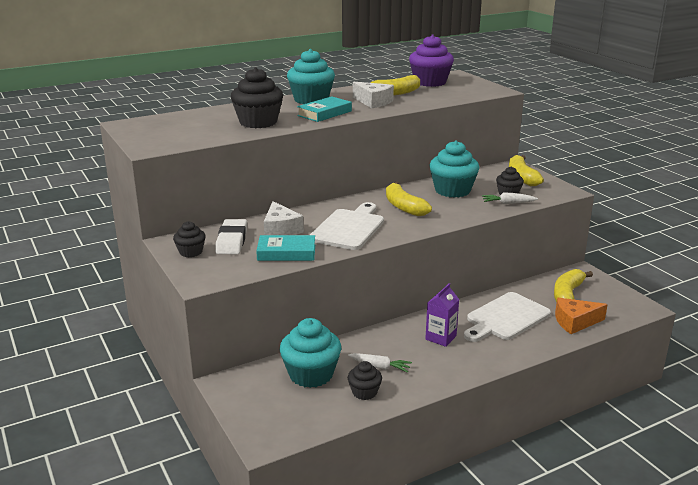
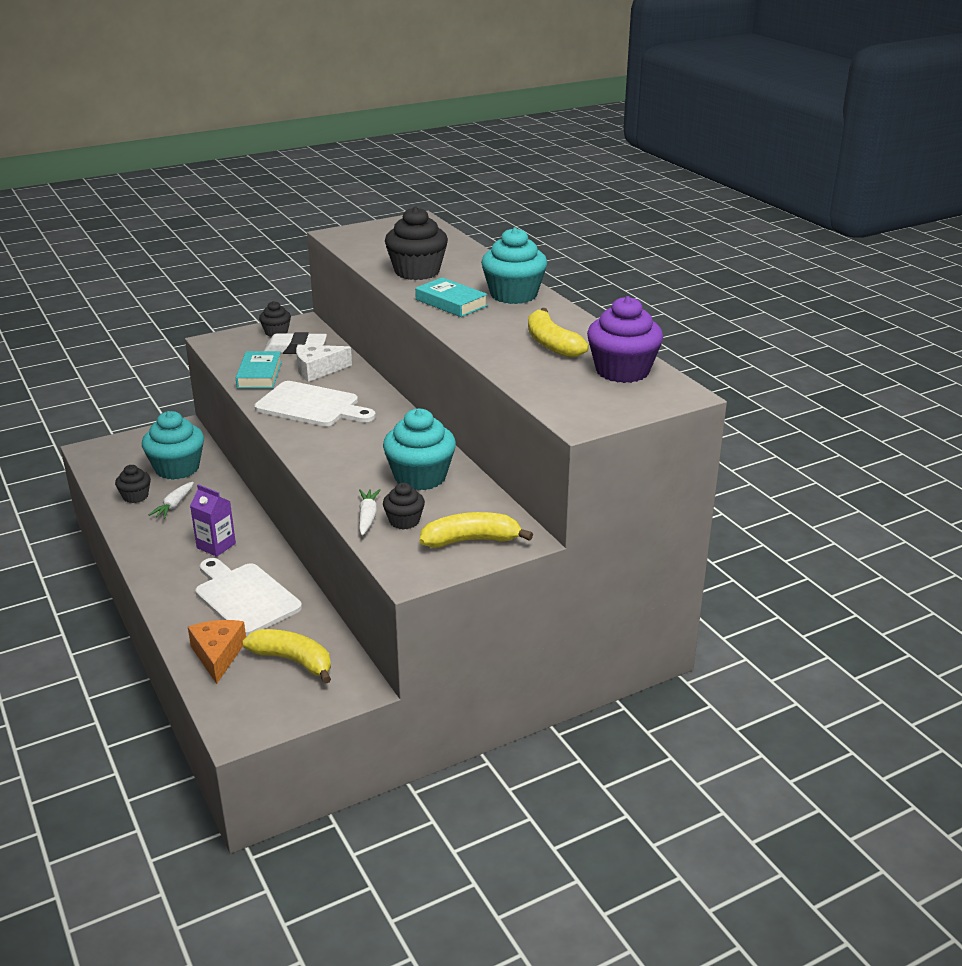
camera: 90 degrees right, 5 degrees up
white cheese [353,82,394,108] -> none
yellow banana [386,182,432,216] -> none

